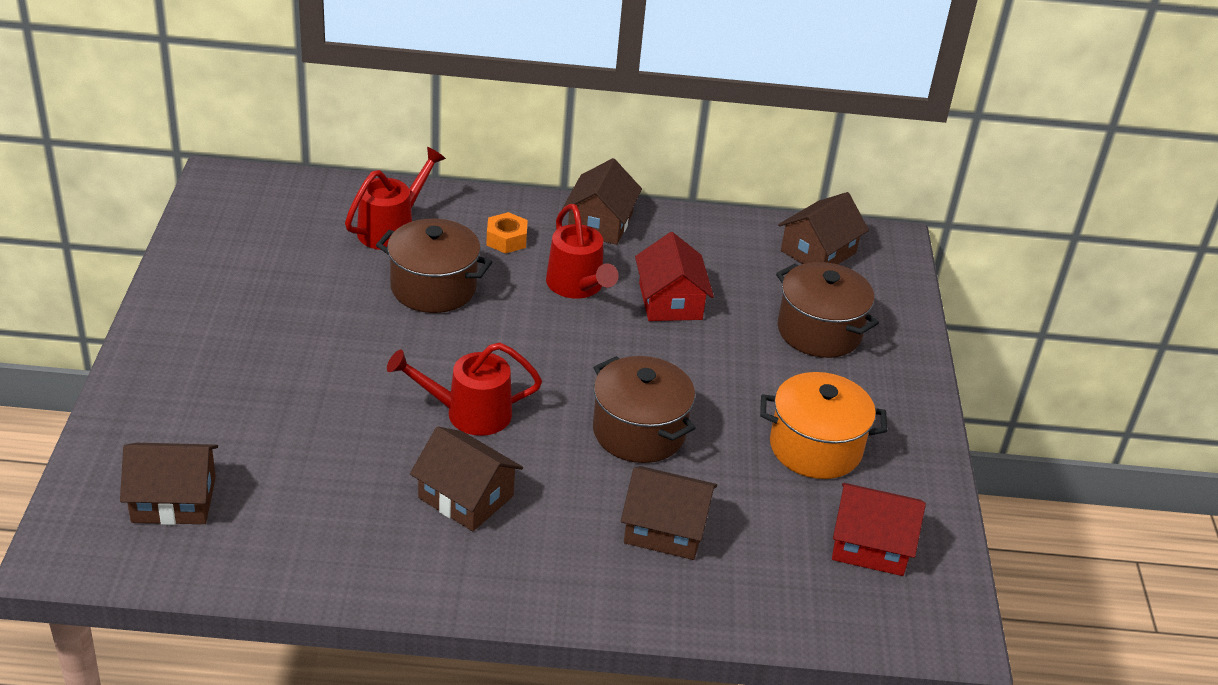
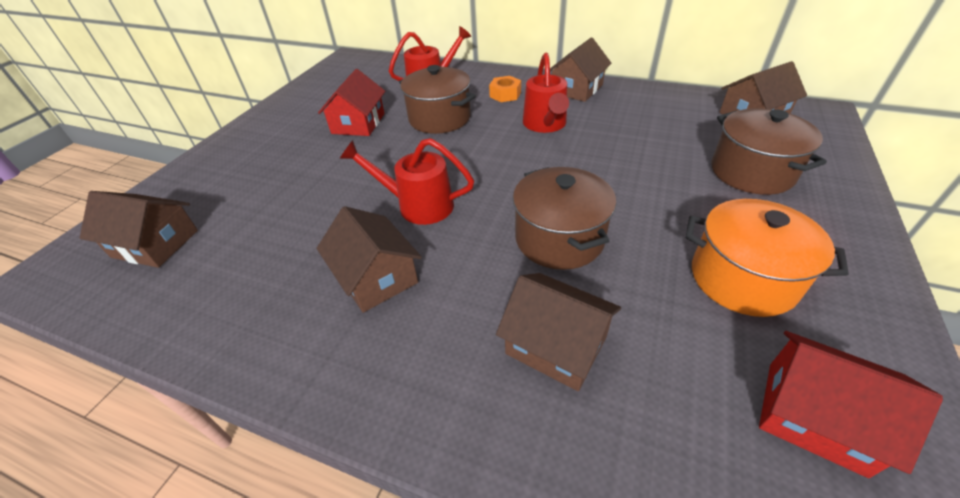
camera: 25 degrees right, 5 degrees up
red house [635,232,714,321] -> red house moved to [318,69,385,136]

